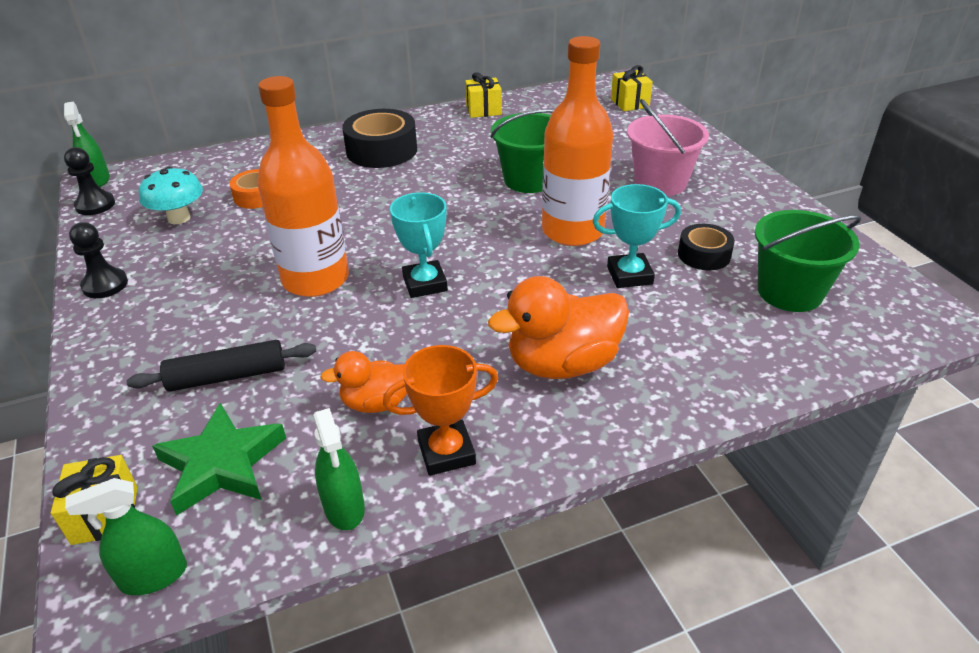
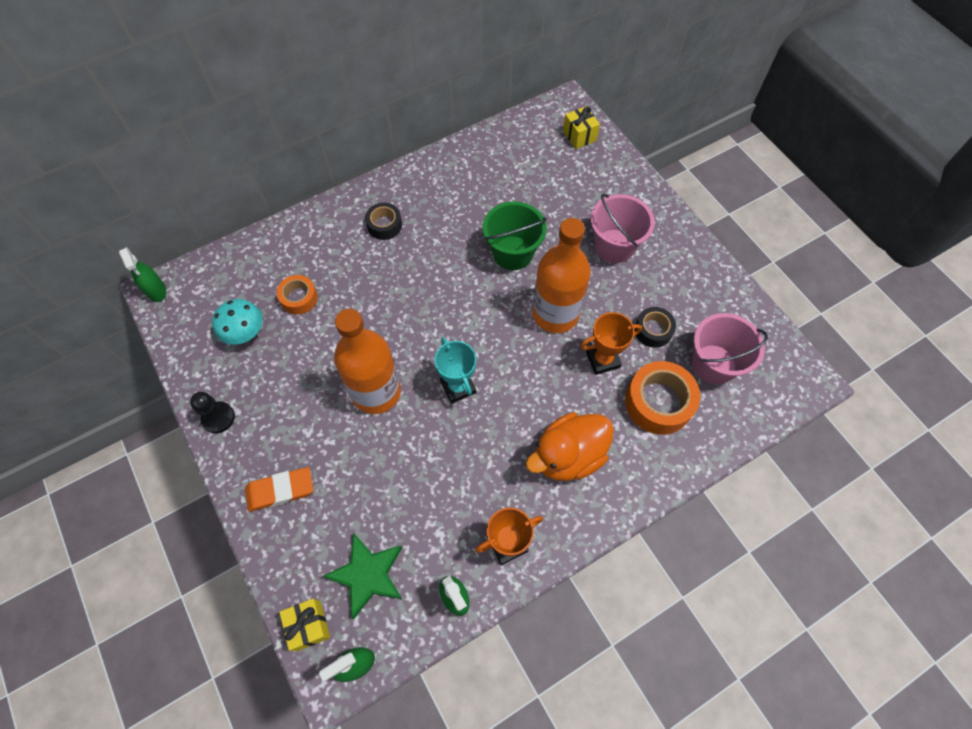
camera: 10 degrees left, 25 degrees up
black pawn [64,147,115,215] -> none
black rolling pin [127,340,316,392] -> none
orange duck [321,351,407,413] -> none
black tape [342,109,417,168] -> black tape [365,203,402,240], size x0.59
yellow gift [465,72,502,118] -> none
turquoise trophy [593,184,681,288] -> orange trophy [580,312,642,375]
green bucket [755,210,862,312] -> pink bucket [692,313,768,384]
none -> orange eraser [245,467,313,512]
none -> orange tape [625,361,700,435]

